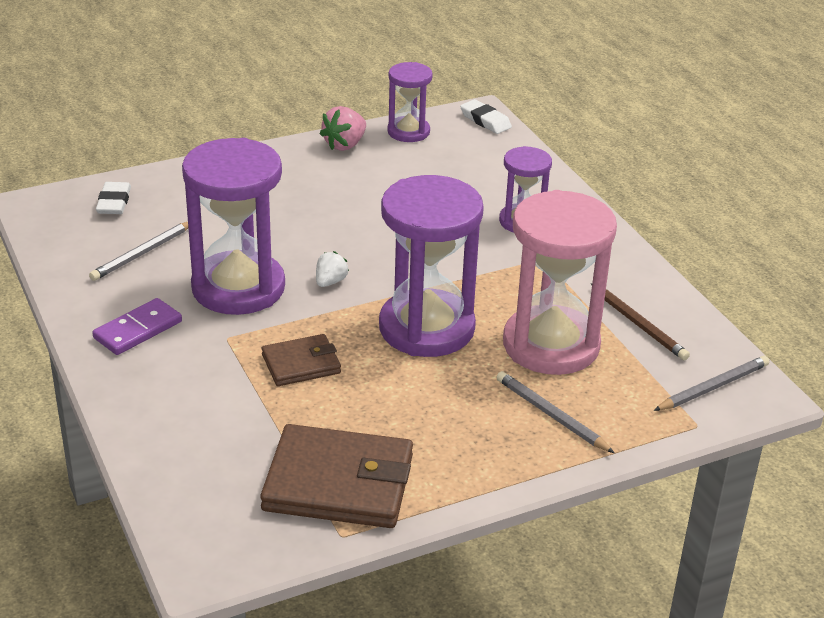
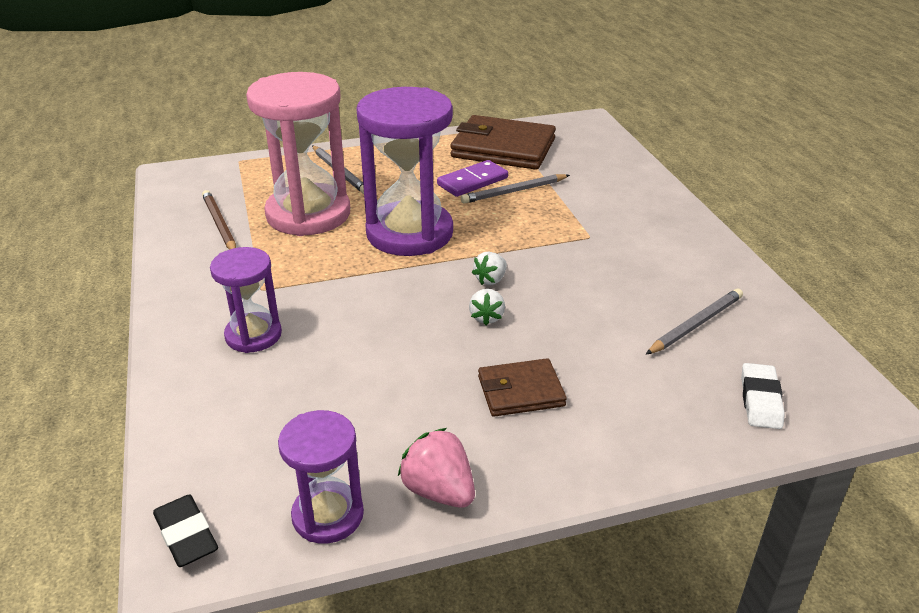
camera: 170 degrees left, 0 degrees up
purple domino [92,298,182,355] -> purple domino moved to [437,160,508,197]
purple hourglass [182,138,285,315] -> none
brown wallet [262,334,341,386] -> brown wallet moved to [478,358,567,417]
pink strawberry [320,106,366,151] -> pink strawberry turned 90 degrees counterclockwise [398,428,475,508]
white eraser [460,99,512,134] -> black eraser [153,495,218,567]
grey pencil [654,356,770,411] -> grey pencil moved to [461,174,570,204]
none -> white strawberry [469,289,505,325]

